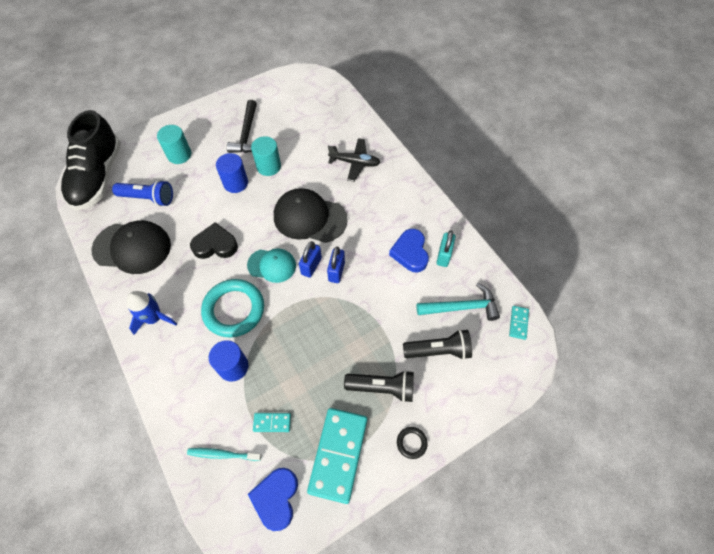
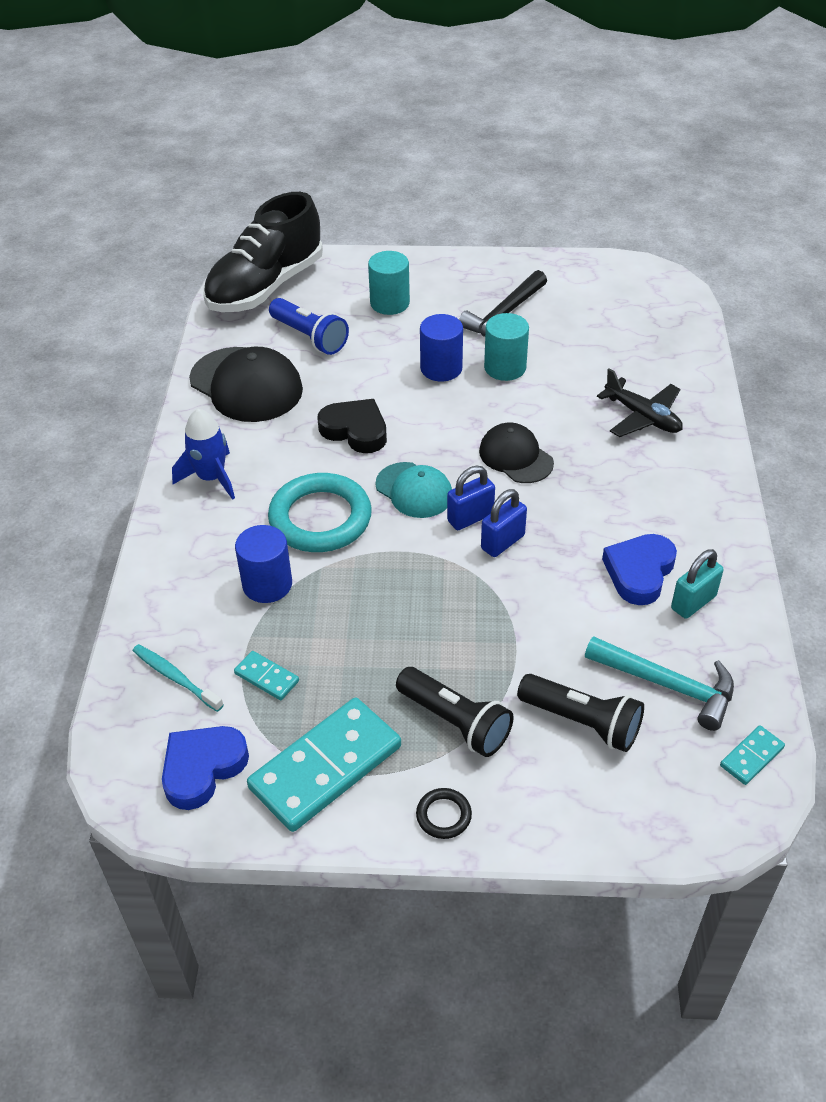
camera: 35 degrees right, 15 degrees down
black cap [274,188,348,243] -> black cap [479,423,554,483], size x0.62

